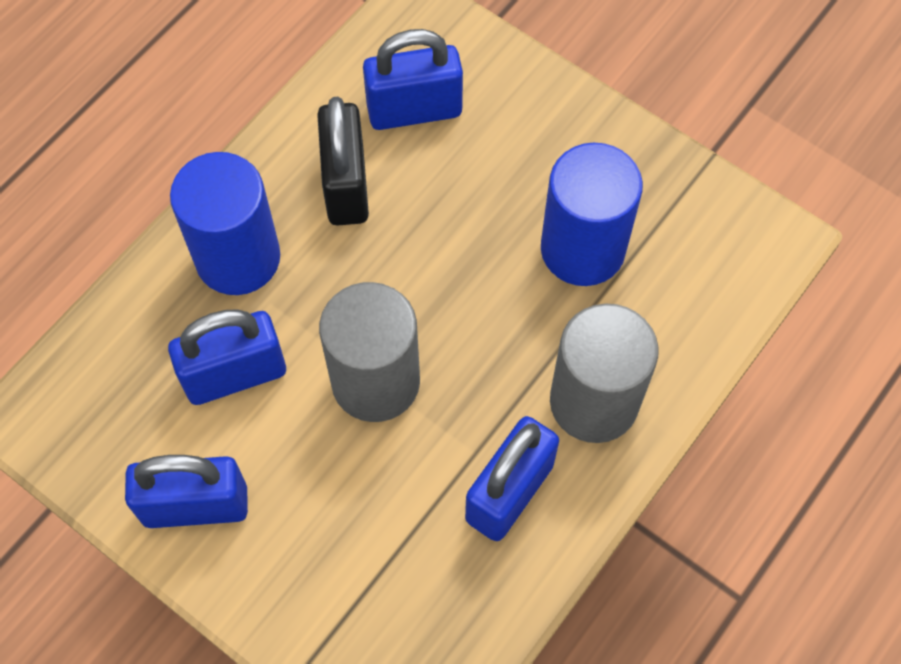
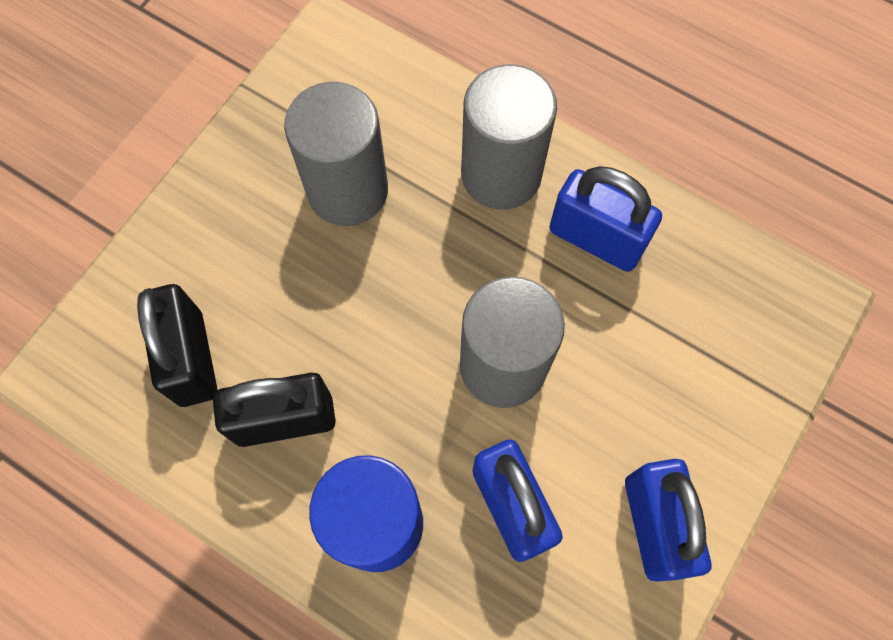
camera: 95 degrees left, 5 degrees up
blue padlock [363,29,463,130] -> black padlock [137,284,218,407]
blue cylinder [541,143,643,286] -> grey cylinder [284,82,388,226]

